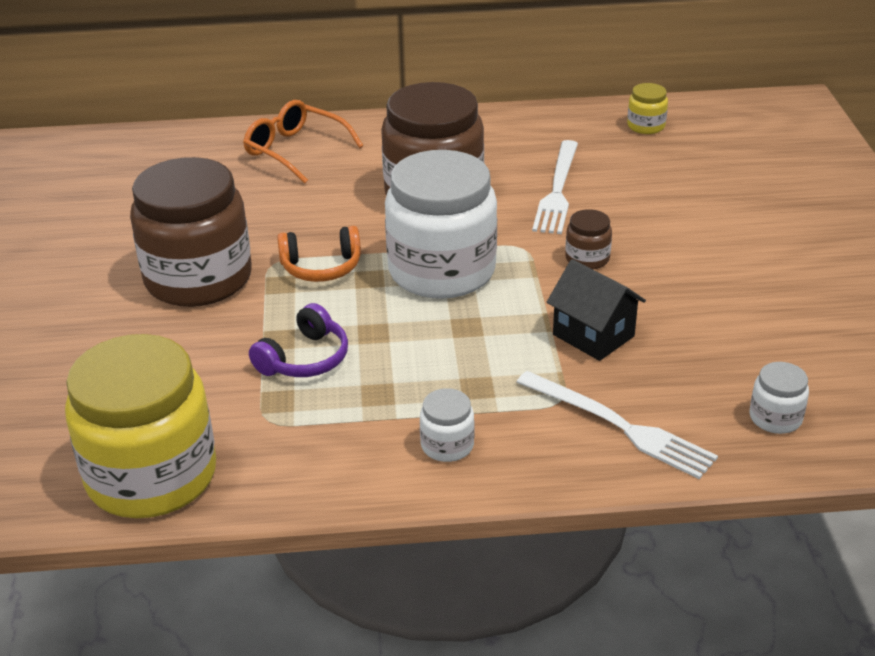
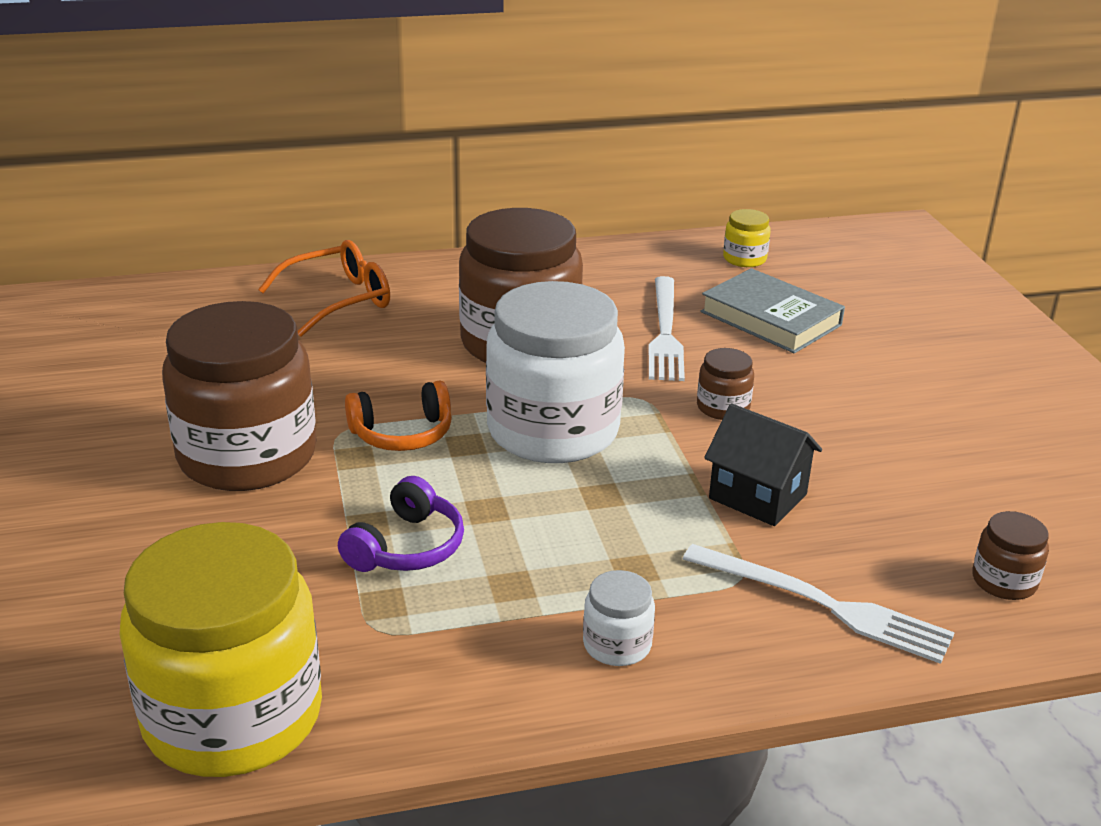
camera: 10 degrees left, 5 degrees down
orange glasses [243,100,363,183] -> orange glasses turned 120 degrees clockwise [258,240,390,337]
white jar [750,362,809,434] -> brown jar [972,511,1049,600]
none -> grey book [700,268,845,353]

